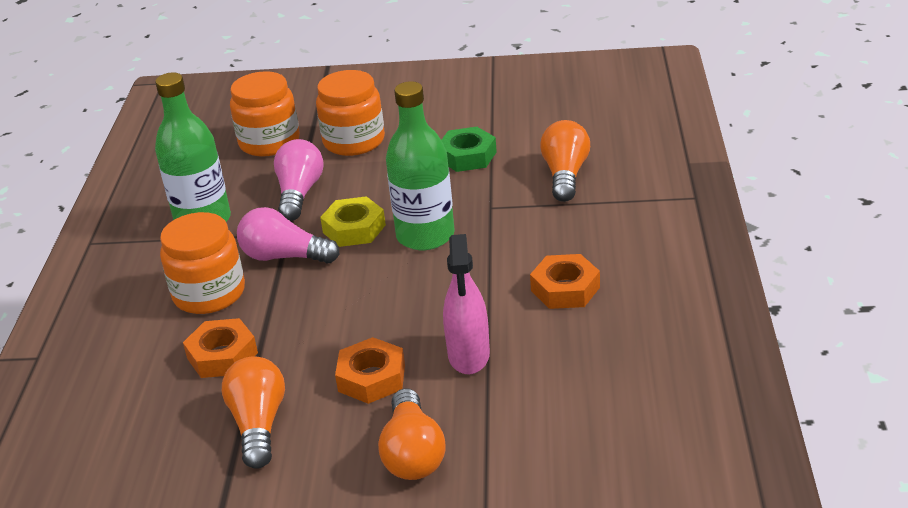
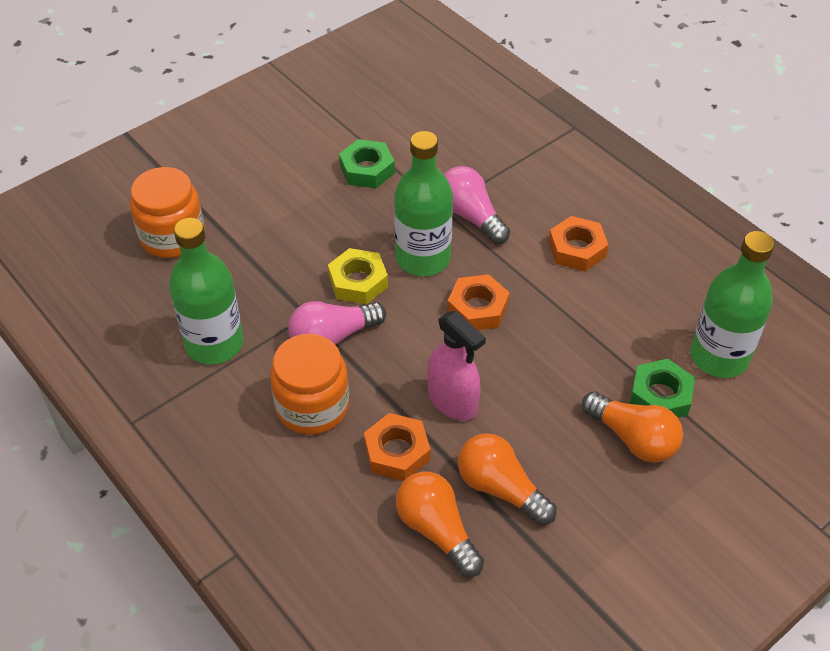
camera: 45 degrees left, 15 degrees up
pink light bulb [274,139,324,221] -> pink light bulb moved to [444,166,510,244]
orange jar [316,70,385,156] -> none
orange nut [335,337,405,404] -> orange nut moved to [447,274,510,330]
pink spray bottle [443,234,490,374] -> pink spray bottle moved to [428,311,486,421]
orange light bulb [540,120,590,202] -> orange light bulb moved to [396,472,484,577]
none -> green nut [630,359,695,418]
none -> green bottle [690,231,774,378]

